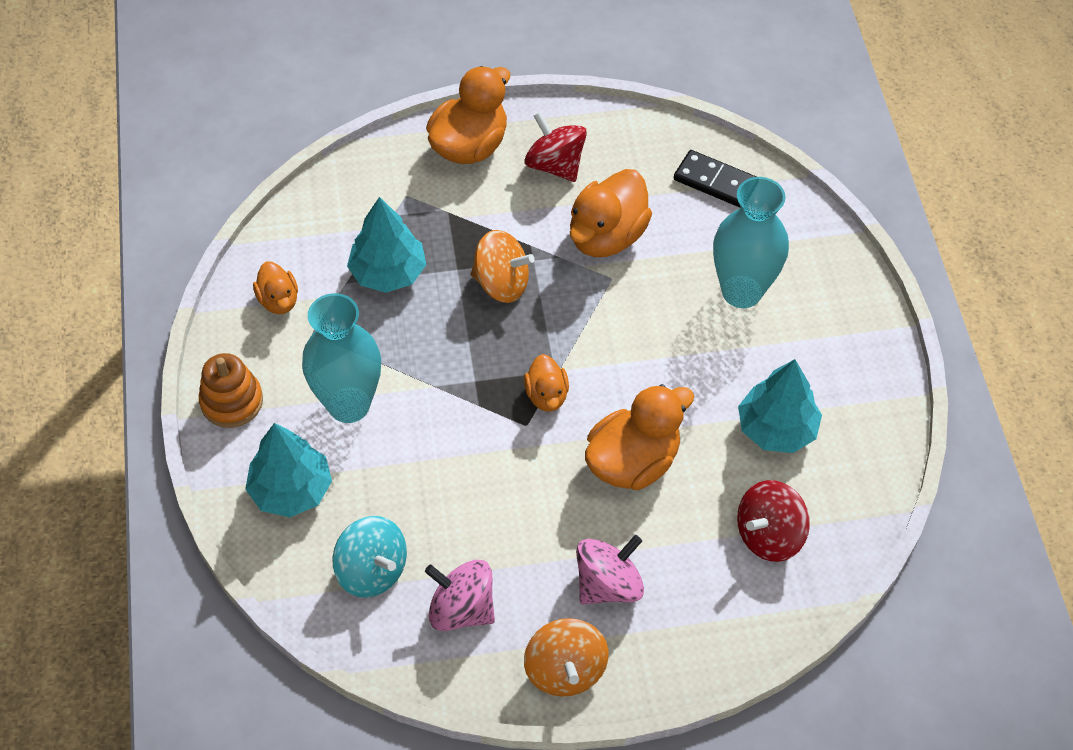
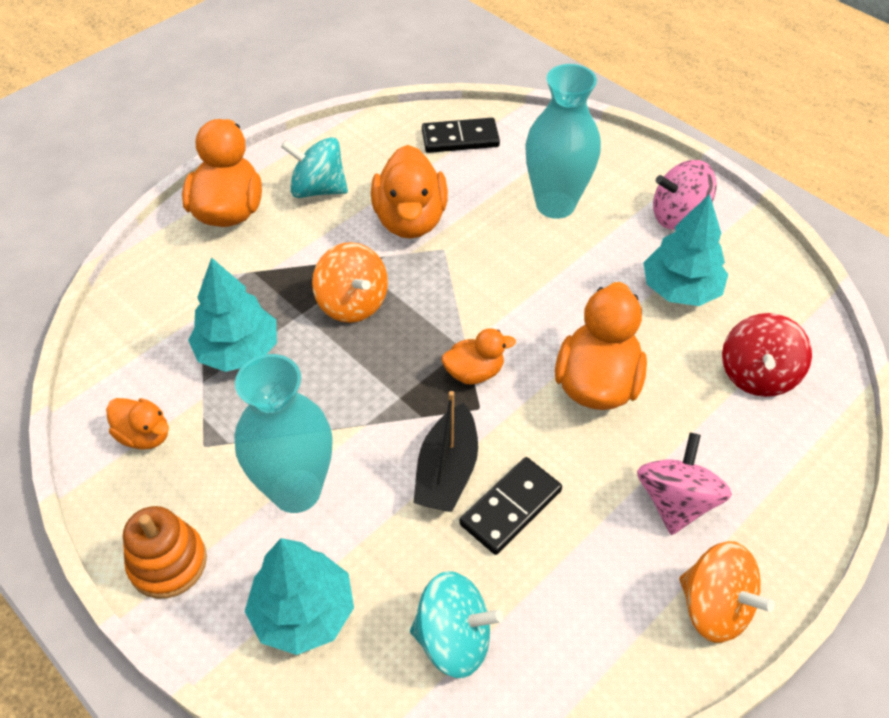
camera: 35 degrees left, 5 degrees down
pink spinning top [425,560,495,631] -> pink spinning top moved to [653,160,717,229]
orange spinning top [471,230,535,303] -> orange spinning top turned 75 degrees clockwise [312,242,388,323]
red spinning top [524,112,587,182] -> turquoise spinning top [281,137,348,198]
orange duck [524,354,569,412] -> orange duck turned 60 degrees counterclockwise [442,328,516,384]
none -> black boat [413,391,478,512]
none -> black domino [459,457,562,555]

